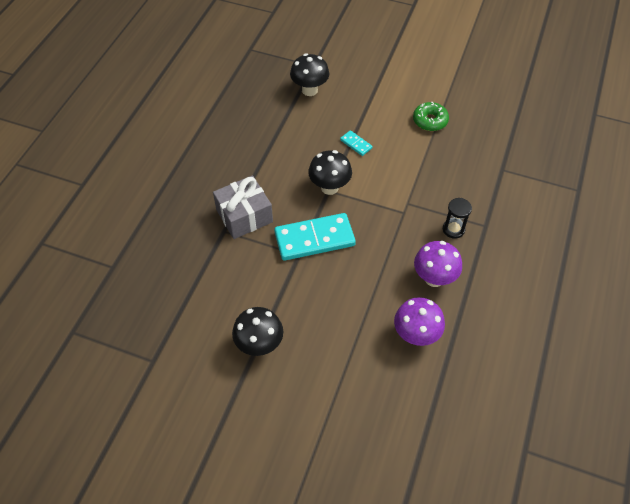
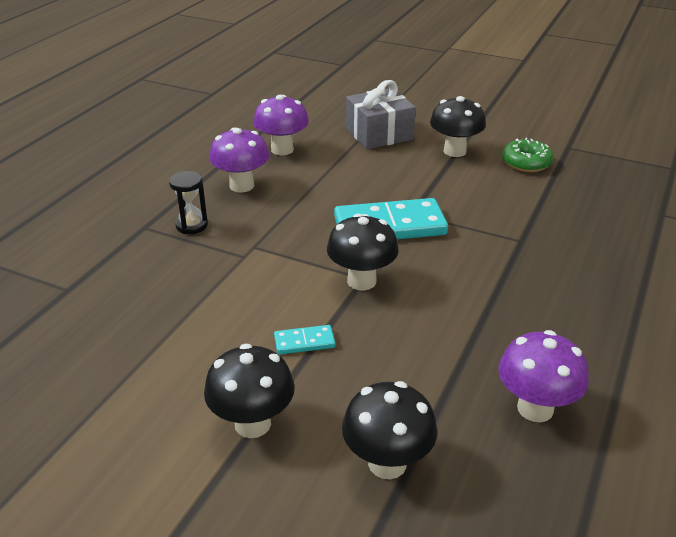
camera: 175 degrees left, 20 degrees down
grey gift [213,175,273,239] -> grey gift moved to [346,80,416,149]
turquoise domino [340,130,372,156] -> turquoise domino turned 60 degrees counterclockwise [274,325,335,355]
green donut [413,102,449,131] -> green donut moved to [502,138,553,172]
none -> black mushroom [204,344,295,438]
none -> purple mushroom [499,330,589,422]

